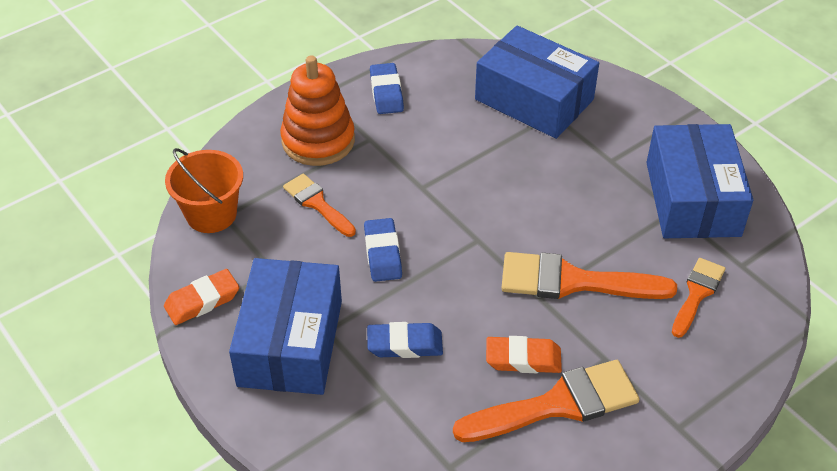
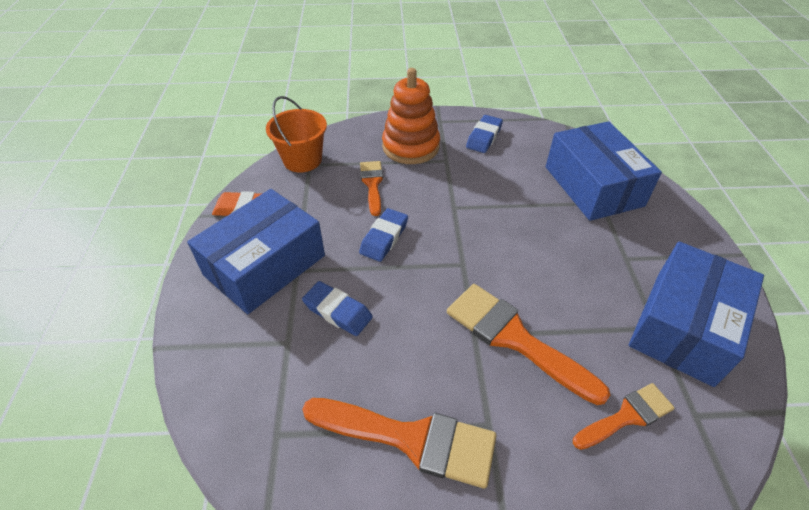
camera: 35 degrees right, 0 degrees up
orange eraser [486,336,562,373] -> none

